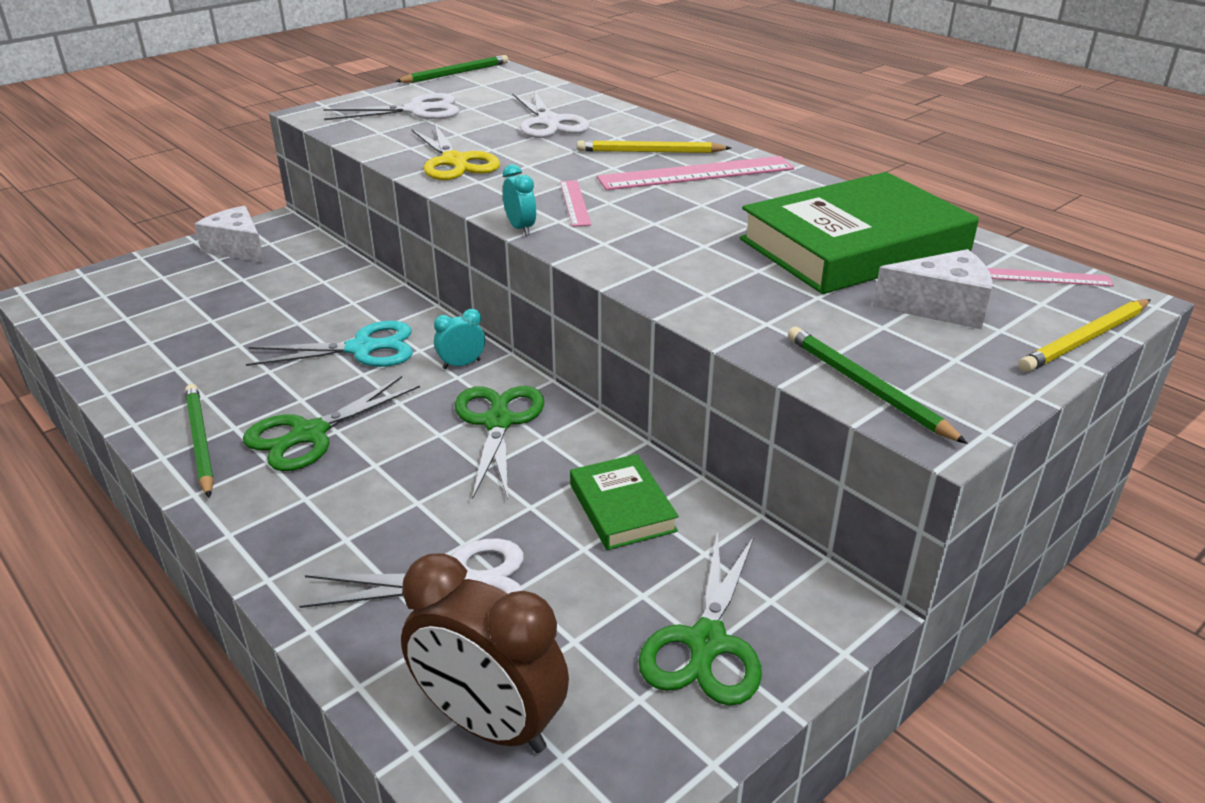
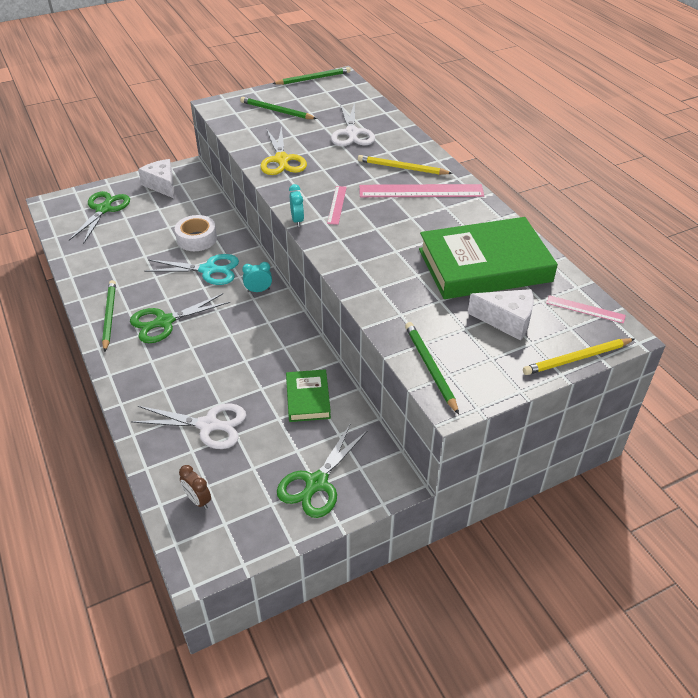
camera: 15 degrees right, 10 degrees up
white scissors [324,93,460,120] -> green pencil [240,97,317,119]
brown clock [401,553,569,753] -> brown clock [179,465,211,509], size x0.46
green scissors [455,386,544,499] -> green scissors moved to [69,191,130,244]
none -> white tape [175,215,217,251]

